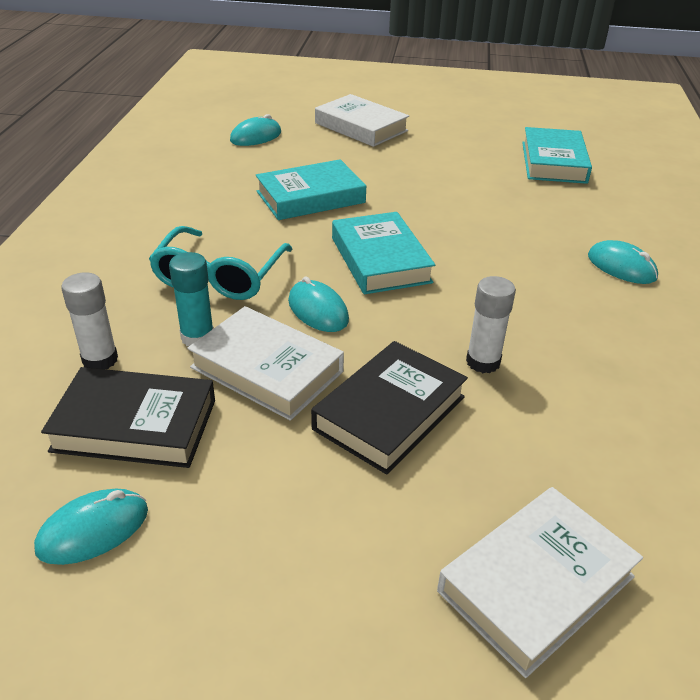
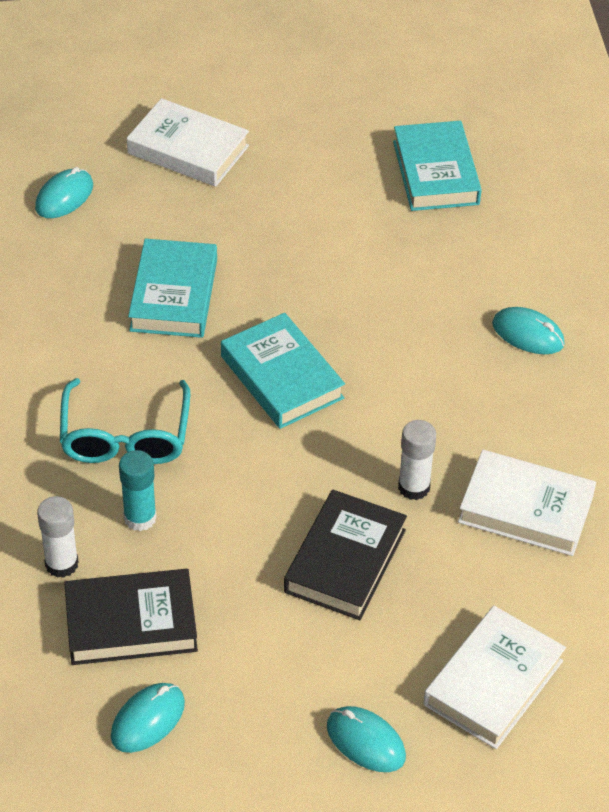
camera: 15 degrees left, 10 degrees up
white book [187,306,344,421] -> white book moved to [458,450,596,556]
turquoise book [256,159,366,220] -> turquoise book turned 45 degrees counterclockwise [128,238,217,338]
turquoise mouse [288,276,349,332] -> turquoise mouse moved to [327,706,406,772]

